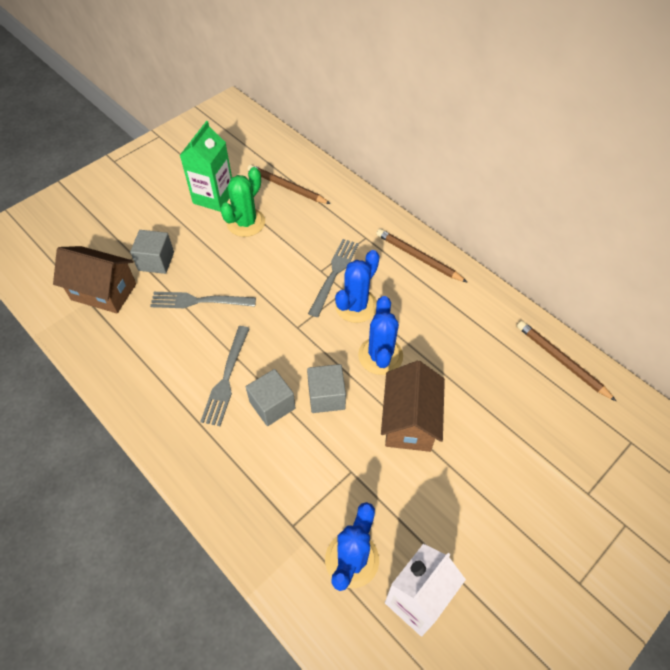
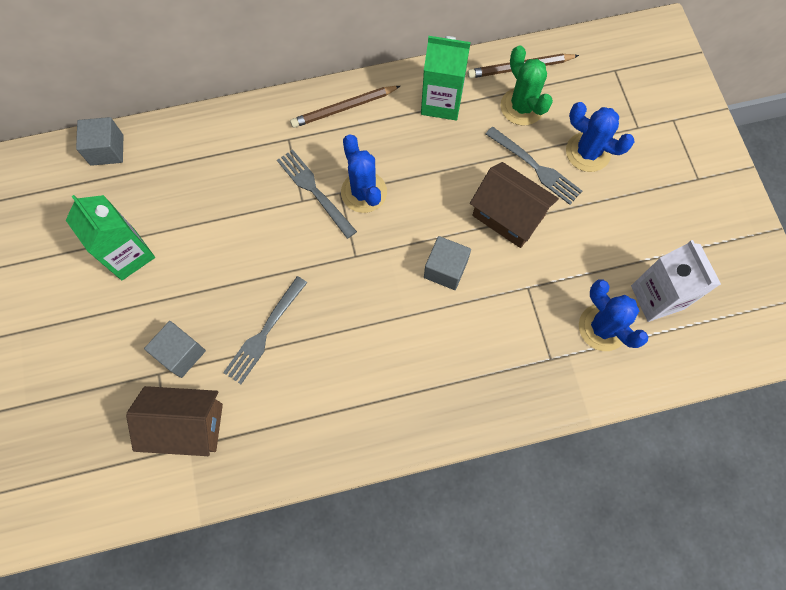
camera: 60 degrees left, 15 degrees up
brown house [53,246,136,313] -> brown house turned 45 degrees clockwise [126,386,223,456]
grey fork [200,326,250,426] -> grey fork moved to [486,127,582,205]
green cactus [220,167,265,237] -> green cactus moved to [501,45,553,126]
grey cube [246,369,295,426] -> grey cube moved to [76,117,123,166]
brown pencil [248,165,331,204] -> none
blue cactus [358,296,403,375] -> blue cactus moved to [566,102,635,172]
none -> green carton [421,36,470,121]

